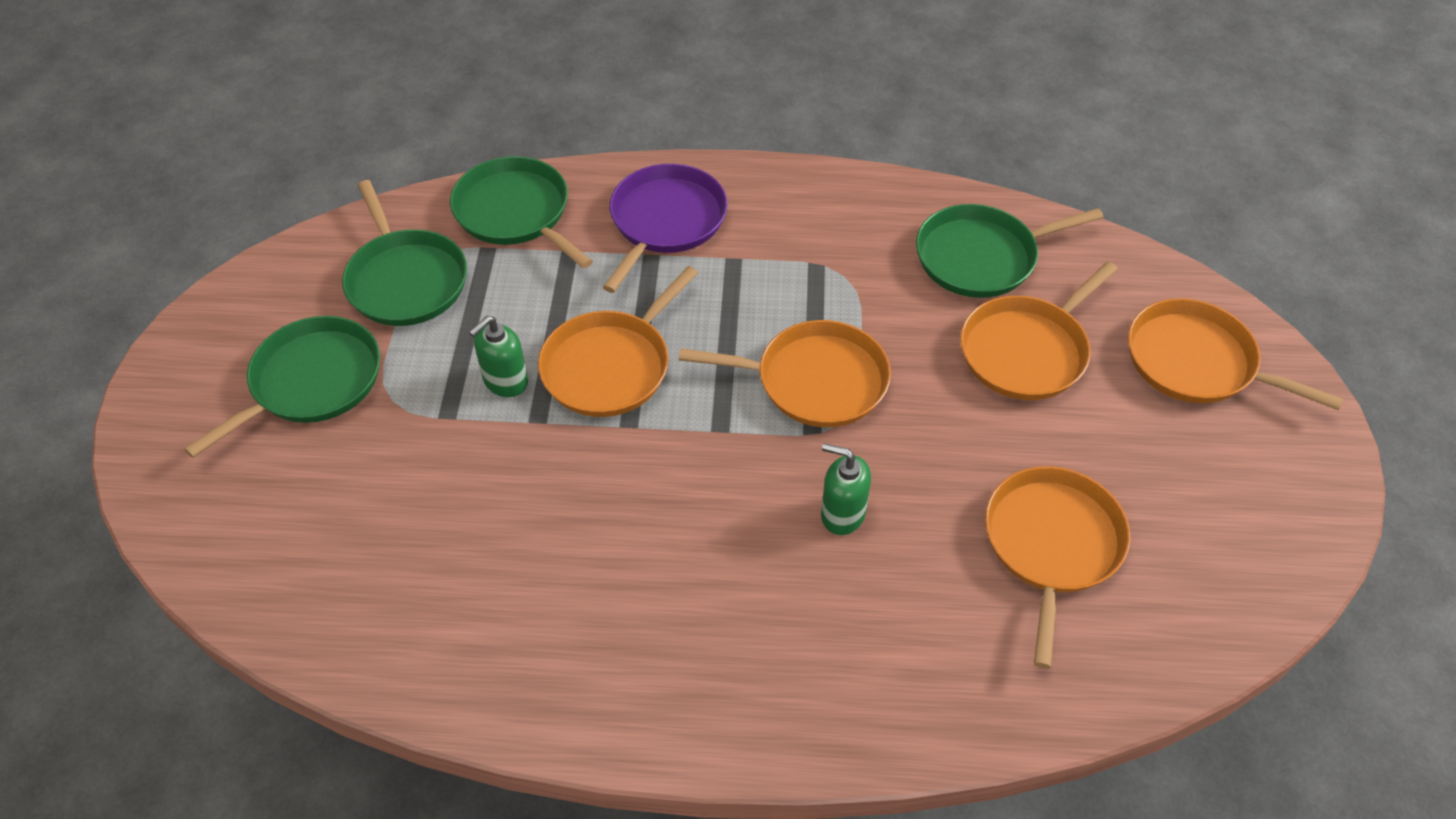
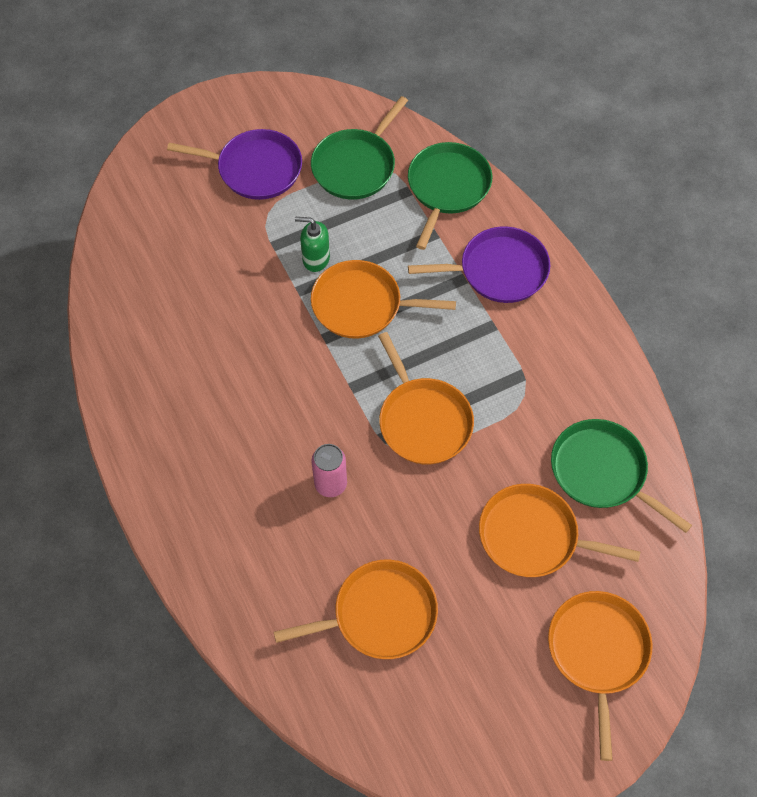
camera: 60 degrees right, 10 degrees up
green pan [184,316,380,458] -> purple pan [167,129,302,200]
green soap dispenser [821,443,871,535] -> pink can [311,444,347,497]

